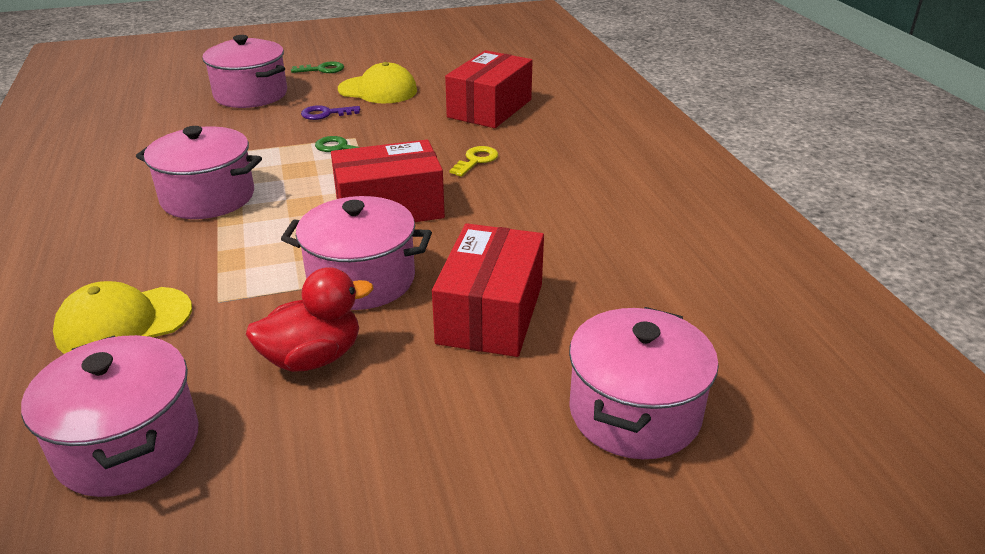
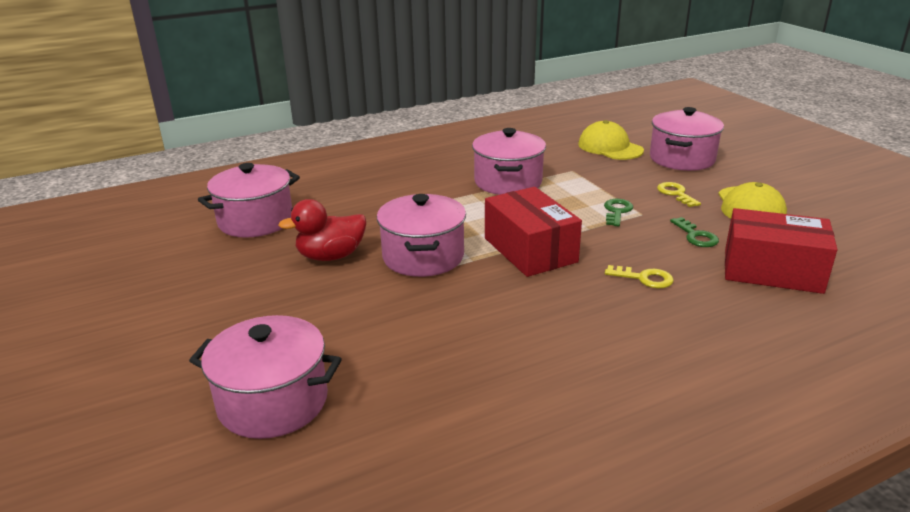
camera: 80 degrees right, 5 degrees down
yellow cap [53,281,192,354] -> yellow cap moved to [578,120,644,160]
red duck [246,267,373,372] -> red duck turned 105 degrees clockwise [278,199,366,261]
green key [291,61,344,73] -> green key moved to [670,217,719,247]
purple key [301,105,360,120] -> yellow key [657,182,701,207]
red box [432,223,544,357] -> none

